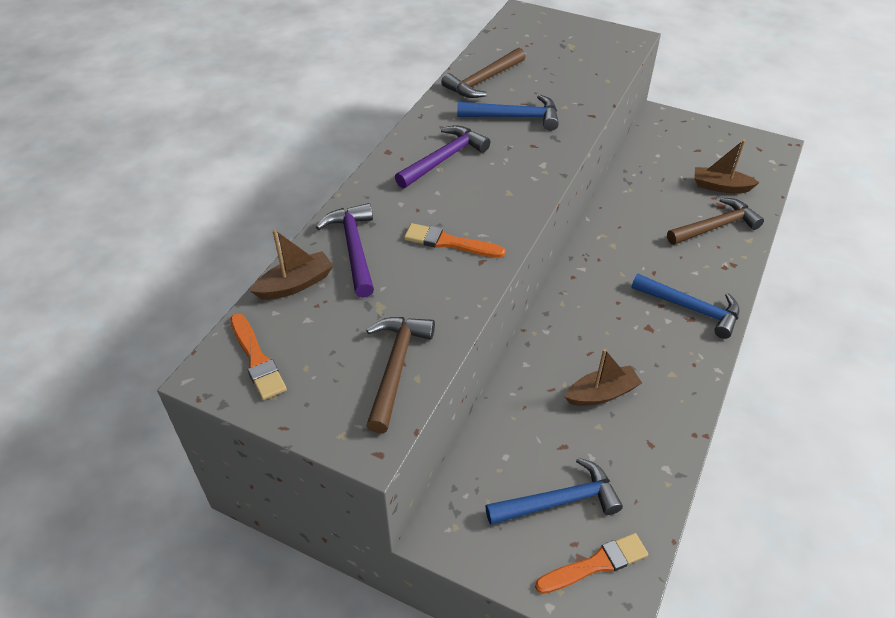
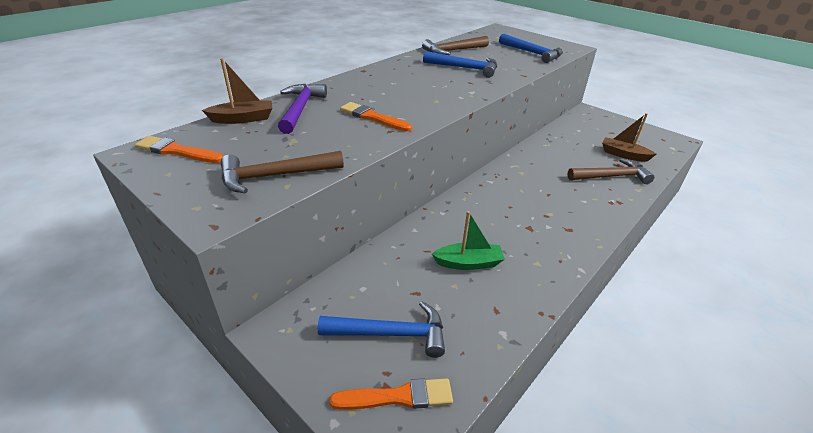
camera: 15 degrees right, 10 degrees down
orange brush [230,313,287,400] -> orange brush turned 120 degrees clockwise [135,136,223,163]
brown hammer [366,317,435,433] -> brown hammer turned 135 degrees counterclockwise [221,151,344,193]
purple hammer [395,125,490,188] -> none
brown boat [565,349,642,406] -> green boat [432,211,505,270]
blue hammer [632,274,740,339] -> blue hammer moved to [499,34,563,63]

